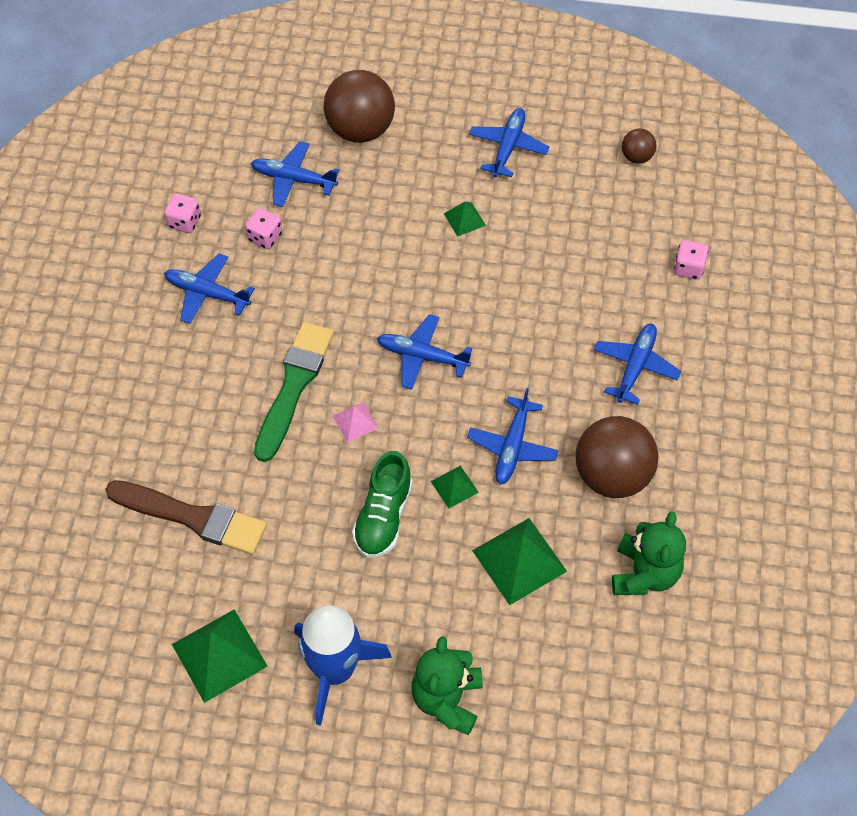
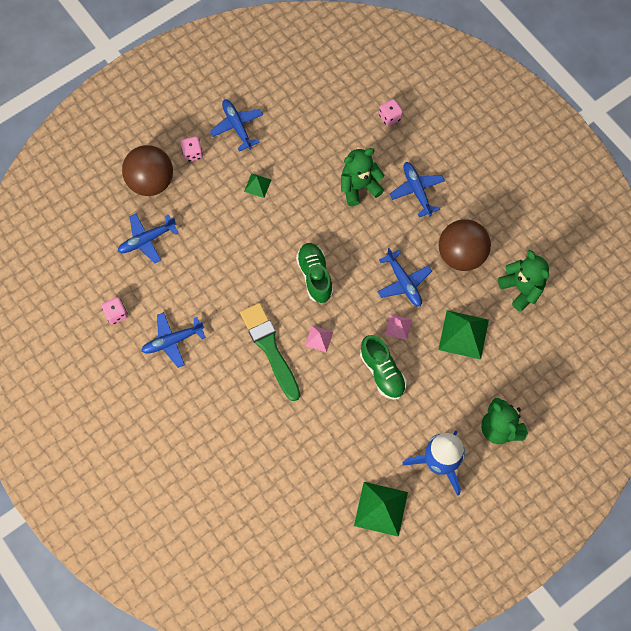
camera: 45 degrees left, 10 degrees up
brown brush [105,480,267,555] -> none
pink dice [245,208,282,249] -> pink dice moved to [180,136,203,162]
blue plane [377,314,472,389] -> green shoe [296,243,333,303]
green pyramid [430,465,479,509] -> pink pyramid [385,314,412,340]
brown ball [622,129,657,164] -> none
none -> green teddy bear [341,148,385,206]

